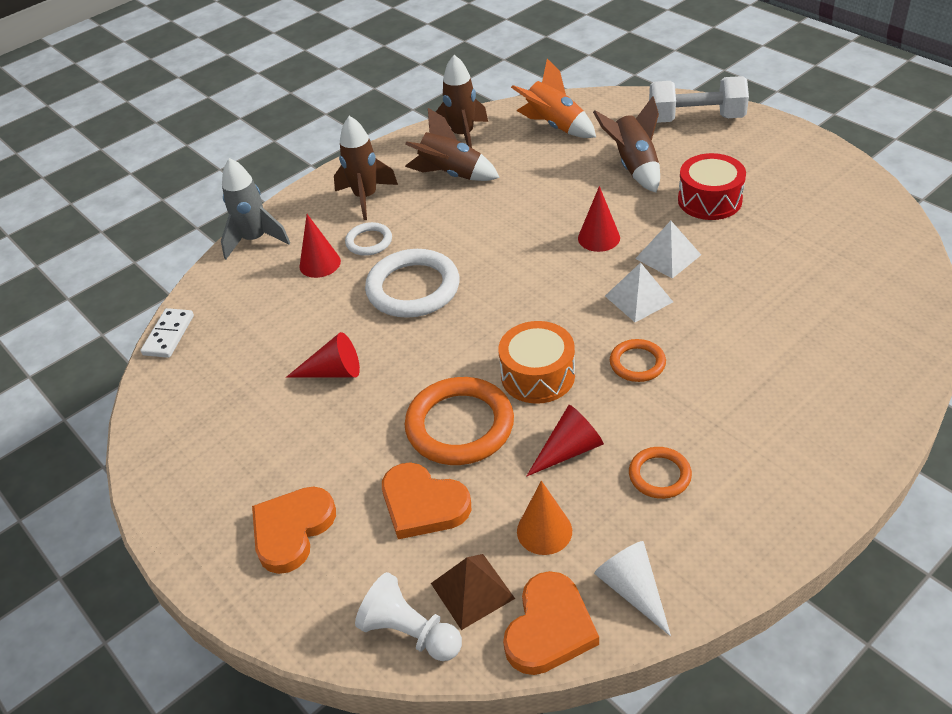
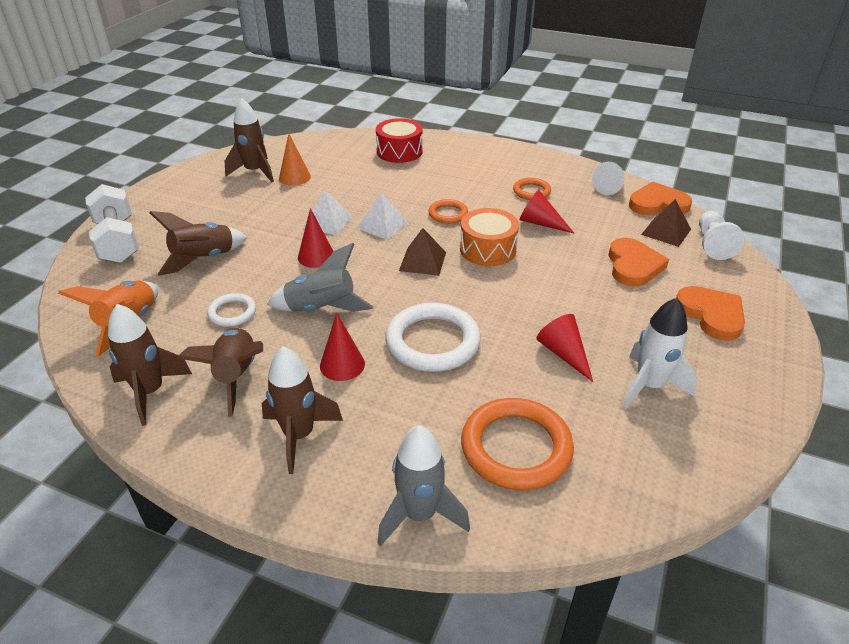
camera: 120 degrees left, 5 degrees down
white domino [140,308,194,358] -> none
orange heart [252,487,336,574] -> orange heart turned 120 degrees counterclockwise [676,286,745,341]
red cone [299,214,341,278] -> red cone moved to [320,313,365,381]
white ring [345,222,392,256] -> white ring moved to [207,293,256,327]
orange ring [405,377,514,465] -> orange ring moved to [461,398,574,490]
orange cone [517,481,572,555] -> orange cone moved to [279,134,311,186]
red drum [678,153,746,220] -> red drum moved to [376,118,423,163]
none -> brown rocket [225,99,274,182]
none -> grey rocket [267,243,374,312]
none -> brown pyramid [399,228,446,276]
none -> white rocket [623,298,698,409]

